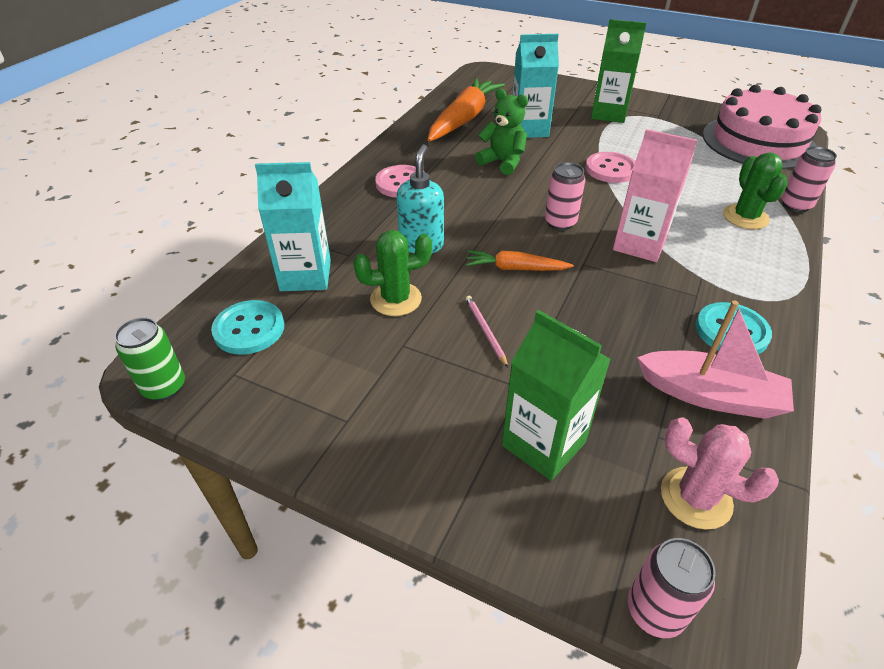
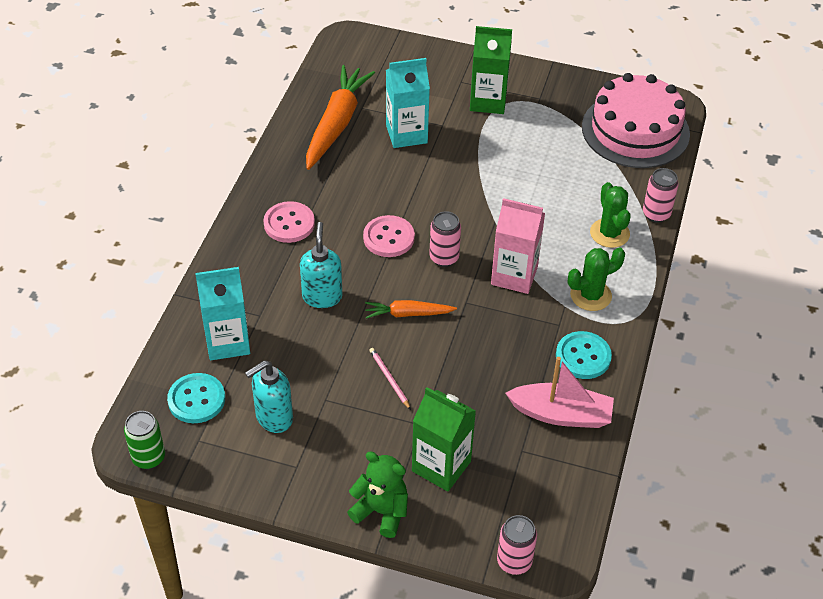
camera: 10 degrees left, 5 degrees up
green cactus [353,230,432,316] -> green cactus moved to [568,247,625,311]
green teddy bear [475,88,528,175] -> green teddy bear moved to [347,451,408,538]
pink button [585,152,635,183] -> pink button moved to [363,215,415,257]
pink cactus [661,417,779,530] -> none
none -> turquoise soap dispenser [245,360,293,433]

